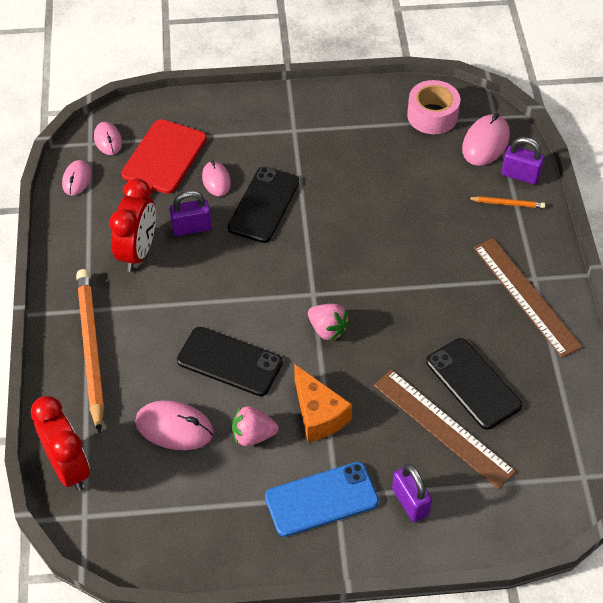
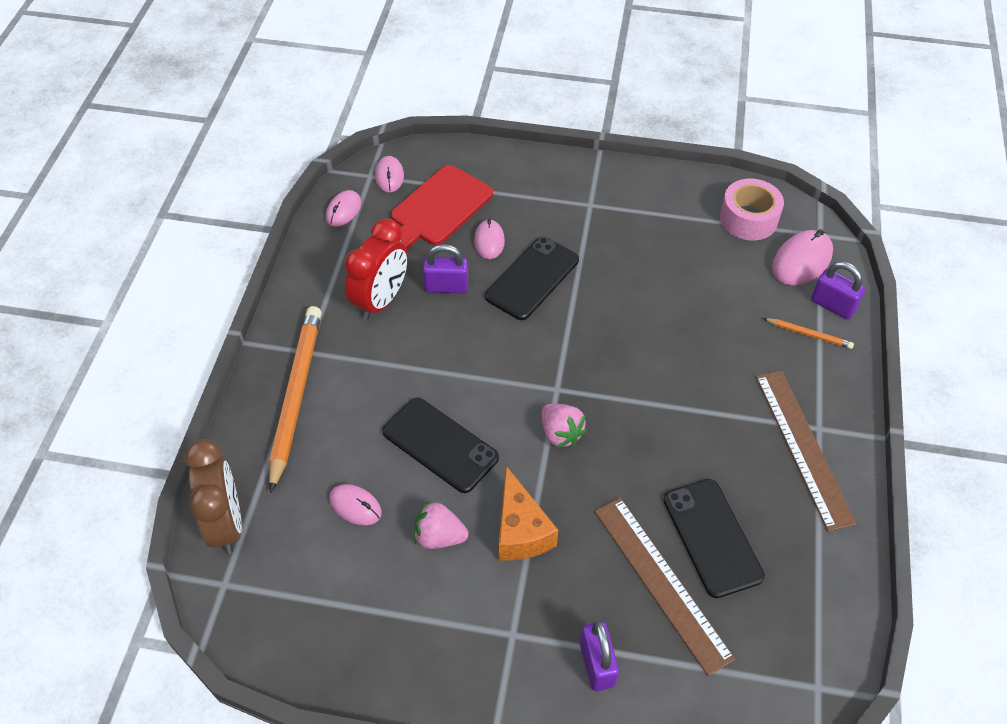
camera: 15 degrees right, 0 degrees up
red clock [31,396,90,491] -> brown clock [184,439,242,554]
pink mouse [135,400,213,450] -> pink mouse [329,484,382,525], size x0.63
blue phone [265,462,379,537] -> none

